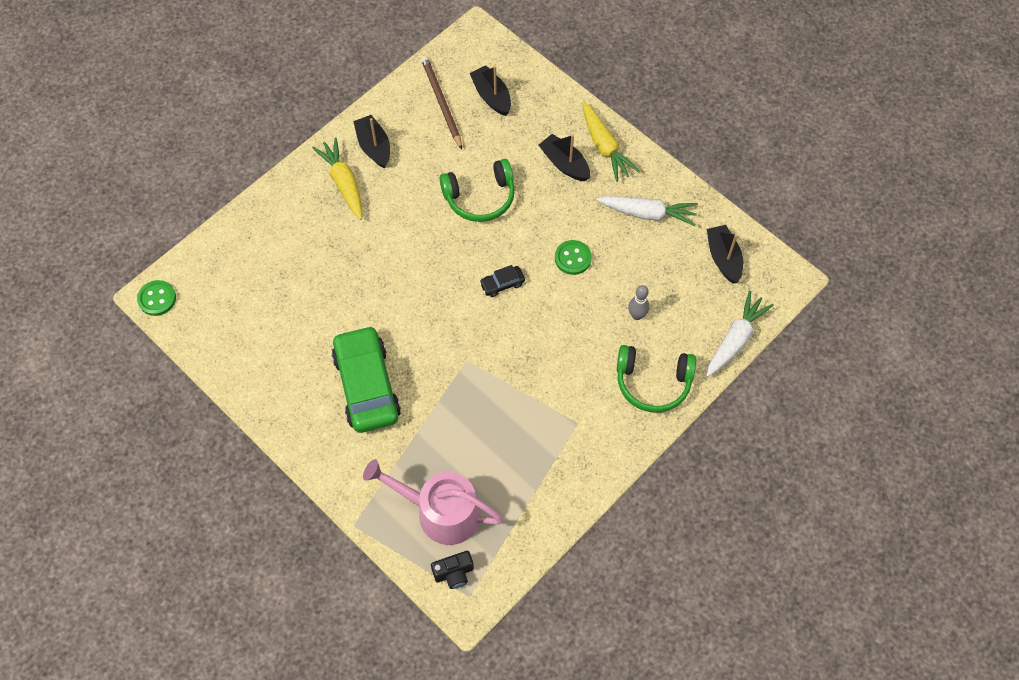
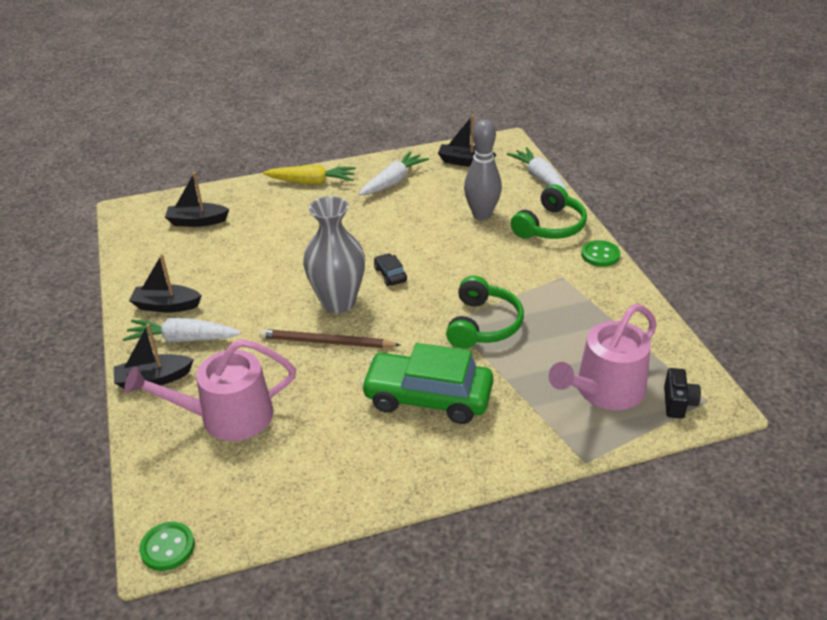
camera: 60 degrees left, 25 degrees down
yellow carrot [312,138,362,220] -> white carrot [123,318,241,342]
brown pencil [421,56,462,150] -> brown pencil moved to [259,329,400,348]
green headphones [439,159,515,222] -> green headphones moved to [446,276,524,349]
black car [479,265,525,297] -> black car turned 150 degrees clockwise [374,253,407,286]
black boat [539,134,590,181] -> black boat moved to [114,324,194,389]
green button [555,240,592,275] -> green button moved to [581,240,620,267]
grey bowling pin [628,285,649,320] -> grey bowling pin [464,119,502,220], size x1.88
none -> pink watering can [124,339,296,441]
none -> grey vase [303,196,365,313]

